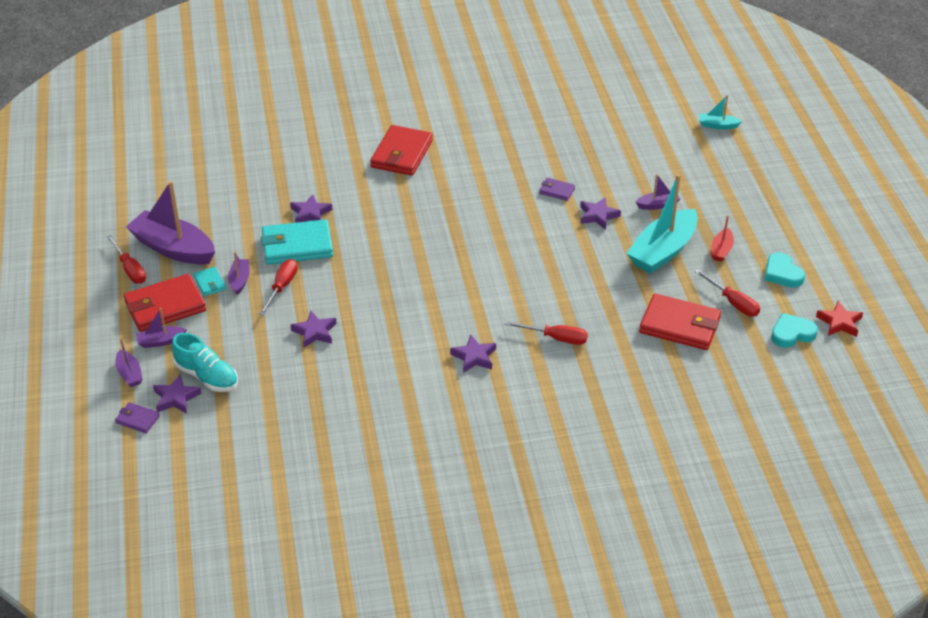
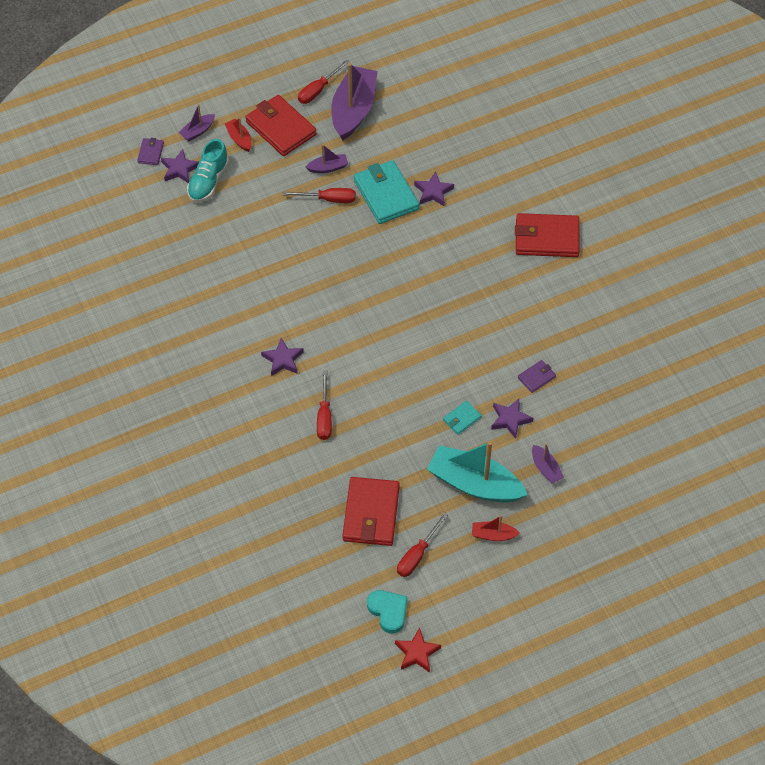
camera: 75 degrees right, 15 degrees up
purple boat [136,308,187,348] -> red boat [225,118,252,152]
turquoise wallet [193,267,226,296] -> turquoise wallet moved to [443,401,482,435]
purple star [290,311,336,348] -> none
purple wallet [539,178,575,201] -> purple wallet turned 45 degrees clockwise [518,360,556,393]
turquoise boat [699,95,742,130] -> none
turquoise heart [765,252,805,287] -> none

